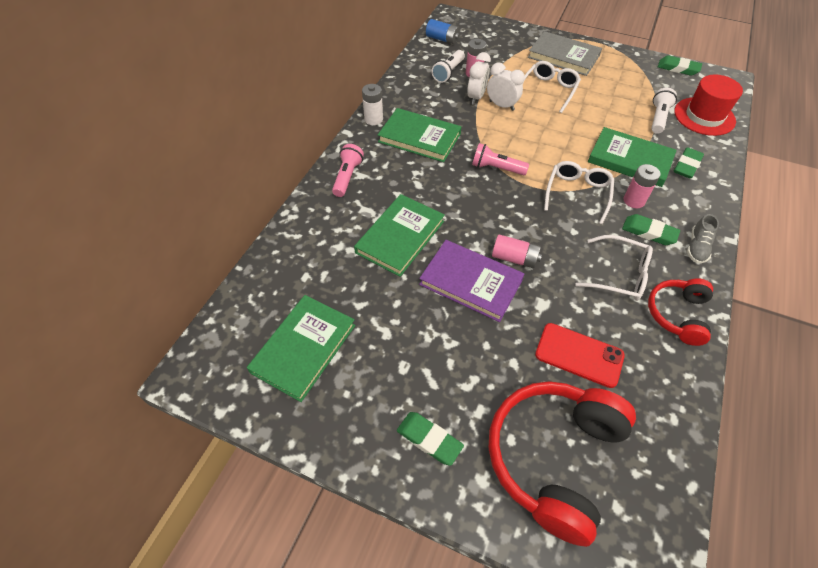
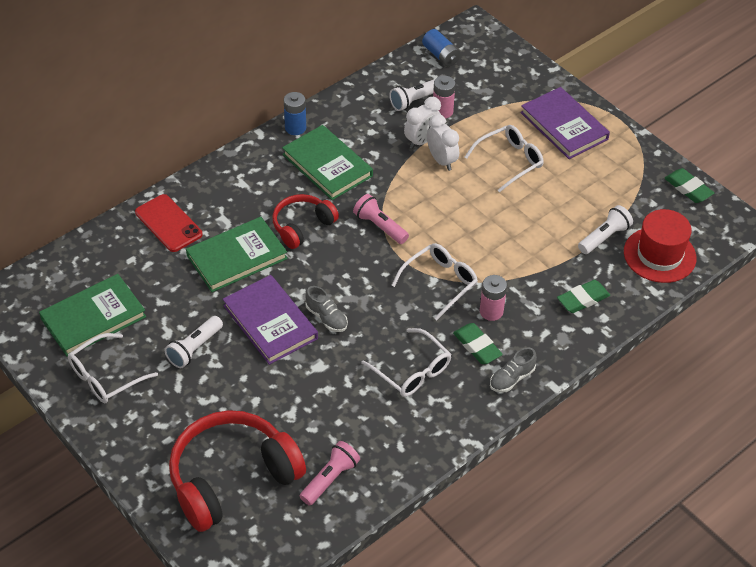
camera: 25 degrees right, 5 degrees down
pink flashlight [332,144,364,197] -> pink flashlight moved to [300,441,360,506]
white battery [362,84,383,125] -> blue battery [284,92,306,135]
green eraser [397,412,464,466] -> none
pink battery [492,234,542,268] -> grey shoe [305,286,348,332]
grey book [528,31,602,76] -> purple book [520,87,610,159]
red phone [535,323,625,388] -> red phone moved to [135,194,203,252]
green book [588,127,677,187] -> none
red headphones [648,278,713,346] -> red headphones moved to [272,194,339,249]
none -> white glasses [68,333,158,403]
none -> white flashlight [164,316,223,368]

